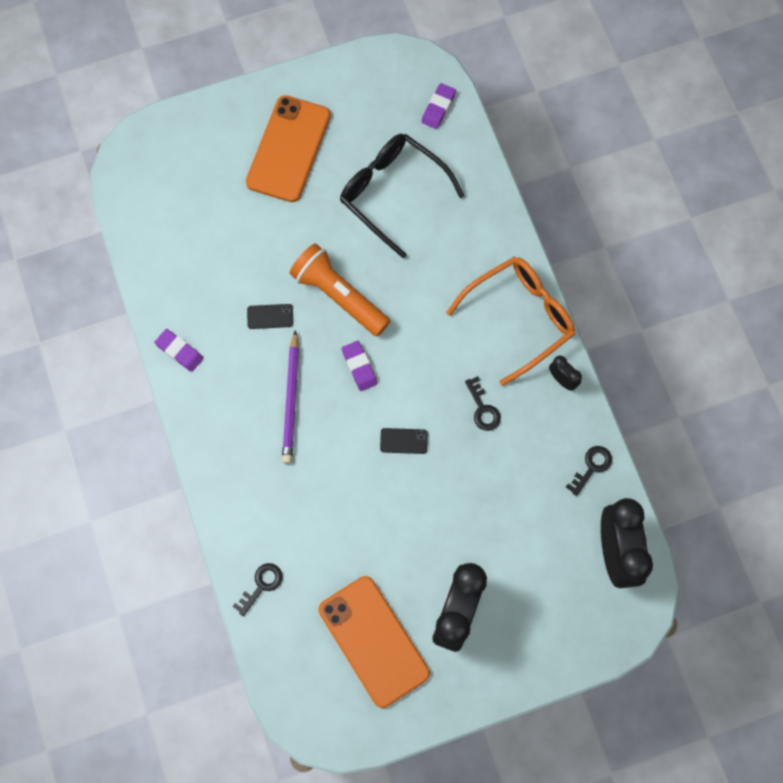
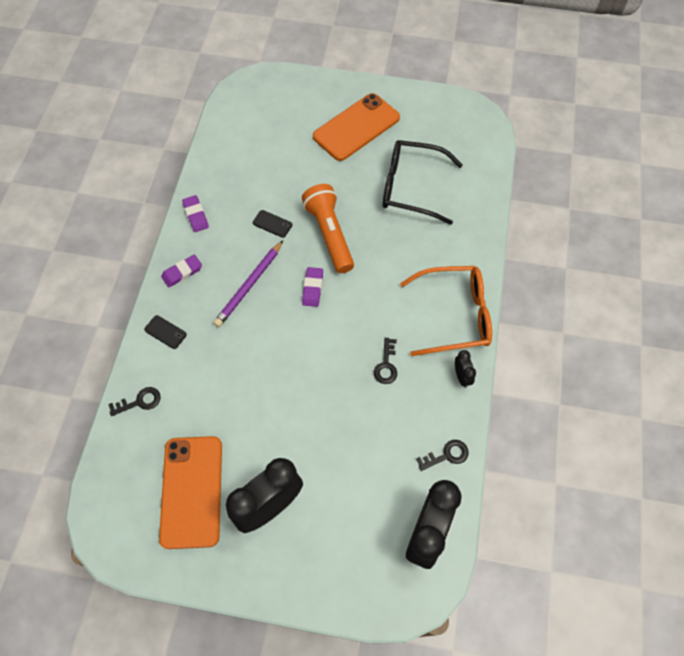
camera: 30 degrees right, 10 degrees down
black glasses [340,134,464,258] -> black glasses turned 60 degrees counterclockwise [383,140,463,225]
black phone [380,428,428,454] -> black phone moved to [144,315,187,349]
purple eraser [421,83,456,129] -> purple eraser moved to [161,254,202,288]

